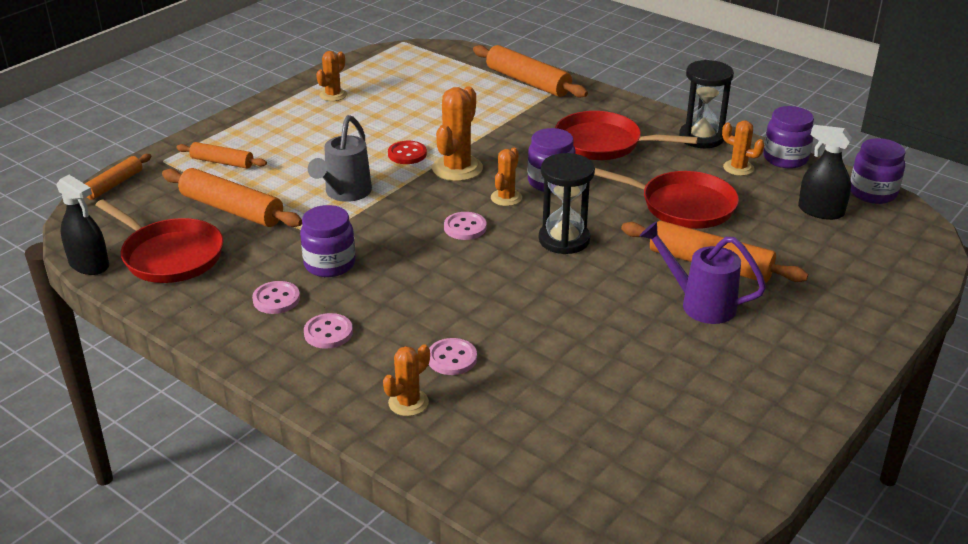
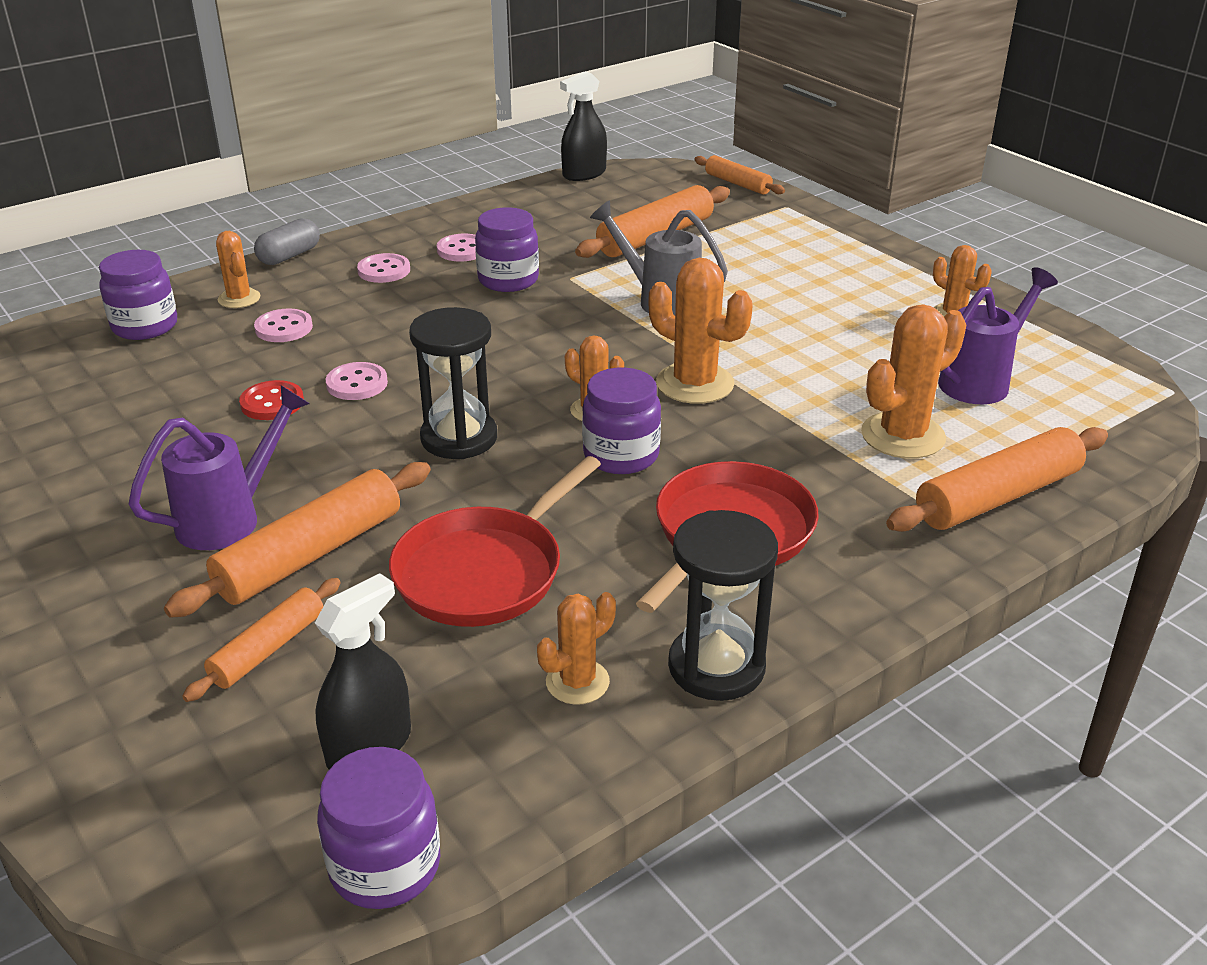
camera: 105 degrees right, 0 degrees up
red pan [96,199,223,283] -> none
orange rolling pin [176,142,267,169] -> orange rolling pin moved to [182,578,341,702]
red button [388,141,427,164] -> red button moved to [239,380,304,420]
pink button [444,212,487,240] -> pink button moved to [326,362,388,400]
purple jar [763,106,814,168] -> purple jar moved to [99,250,177,340]
none -> grey capsule [254,218,320,265]
none -> orange cactus [861,304,966,459]
none -> purple watering can [938,267,1058,404]

